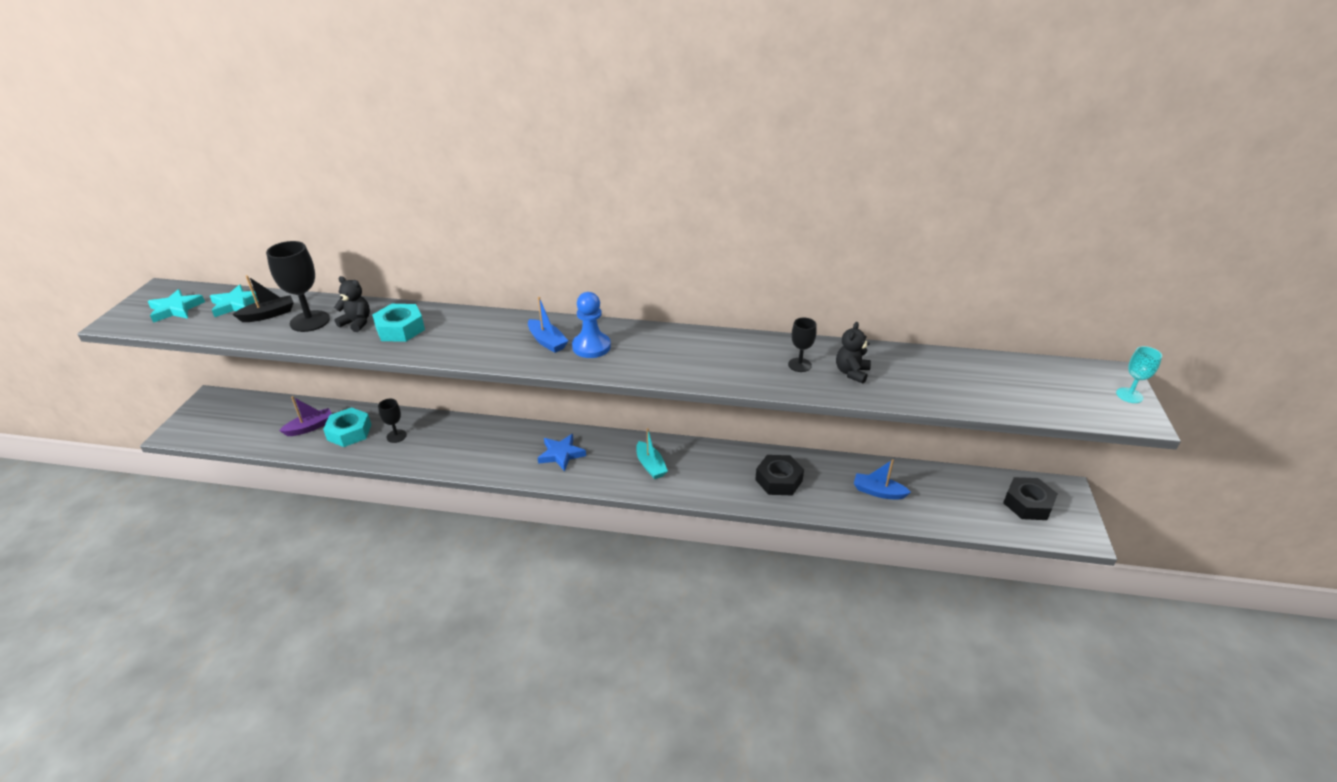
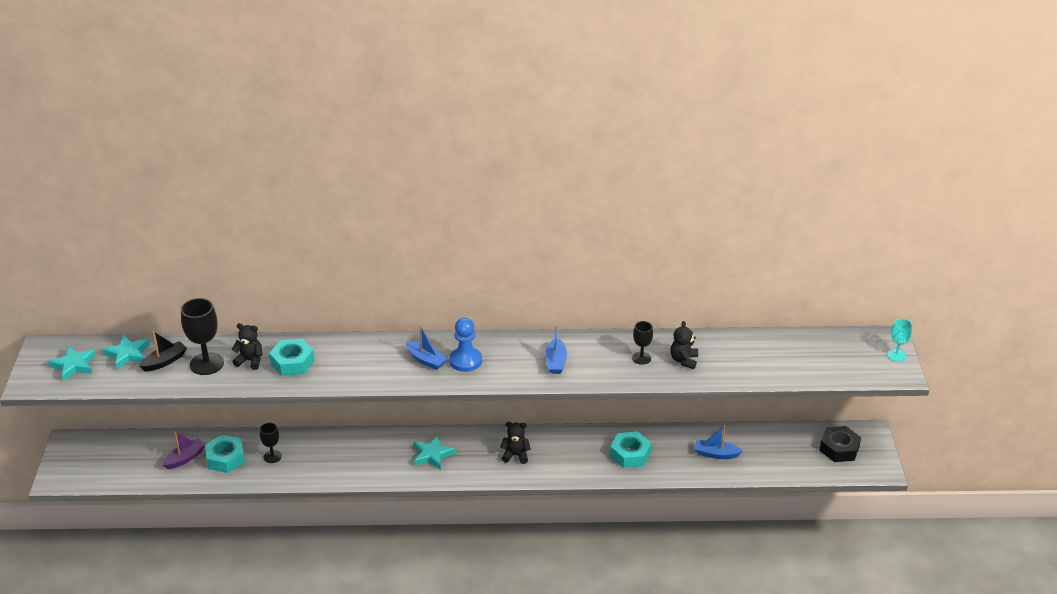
camera: 10 degrees left, 0 degrees up
blue star [538,434,586,471] -> turquoise star [413,435,456,470]
turquoise boat [636,428,668,479] -> black teddy bear [500,422,531,464]
black nut [755,455,804,495] -> turquoise nut [610,431,651,468]
none -> blue boat [545,325,567,374]

